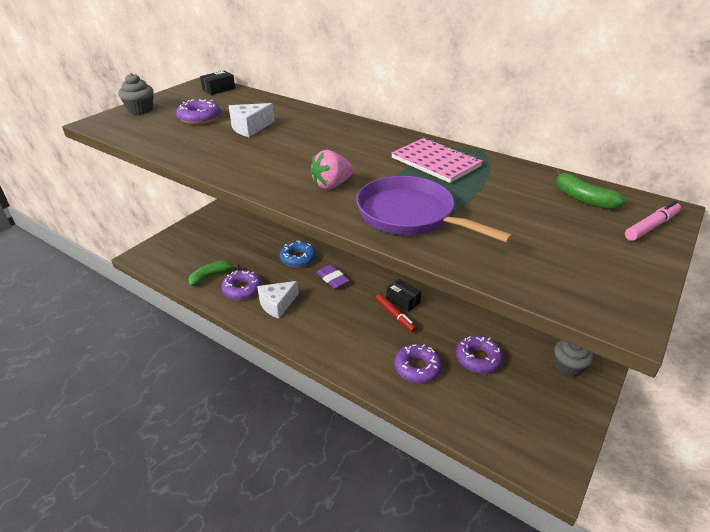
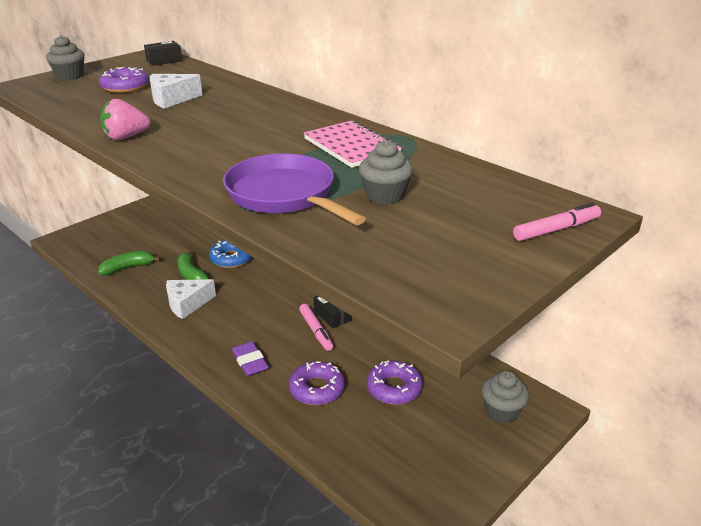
camera: 10 degrees right, 5 degrees down
purple donut [221,270,262,300] -> none
pink strawberry [310,150,354,190] -> pink strawberry moved to [100,99,150,140]
purple eraser [316,265,350,289] -> purple eraser moved to [232,341,269,376]
red marker [375,293,417,333] -> pink marker [299,304,334,351]
green banana [555,170,626,209] -> green banana moved to [177,250,209,280]
none -> grey cupcake [359,140,413,204]

